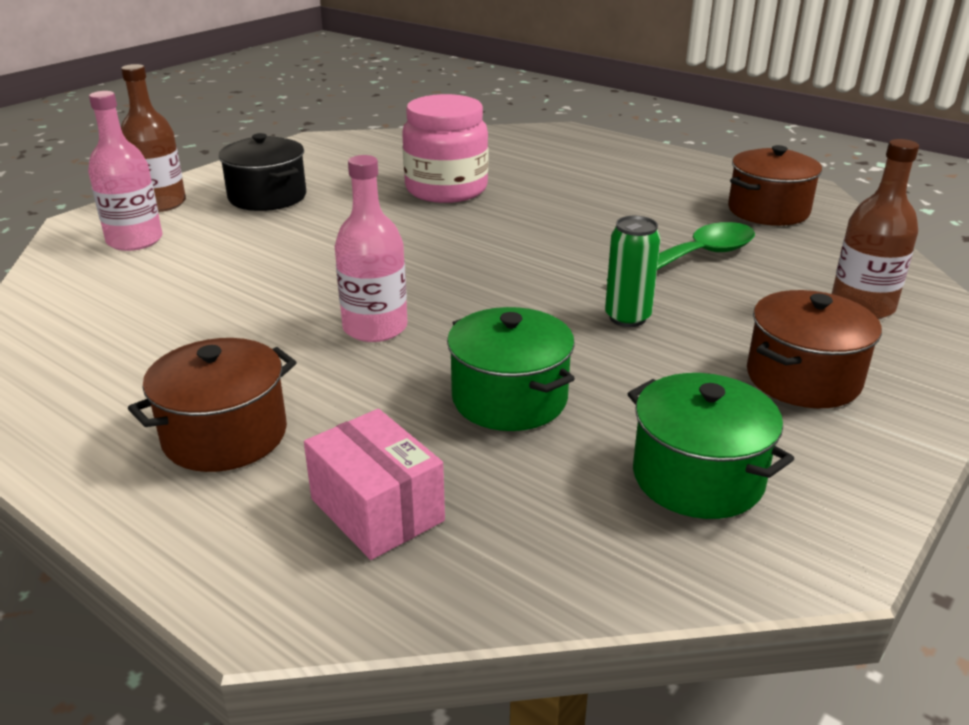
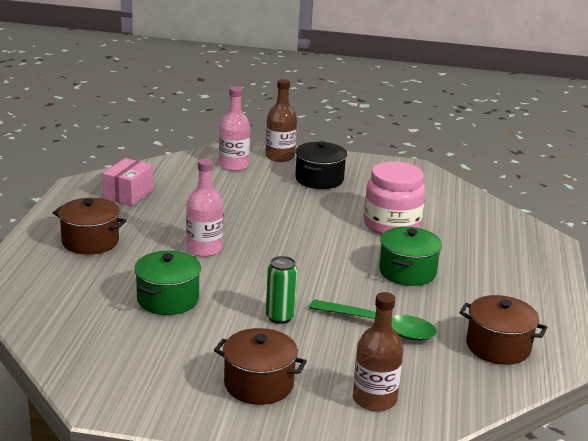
camera: 60 degrees right, 5 degrees down
pink box [304,409,445,560] -> pink box moved to [103,158,154,206]
green pot [628,373,794,519] -> green pot moved to [379,227,442,286]

